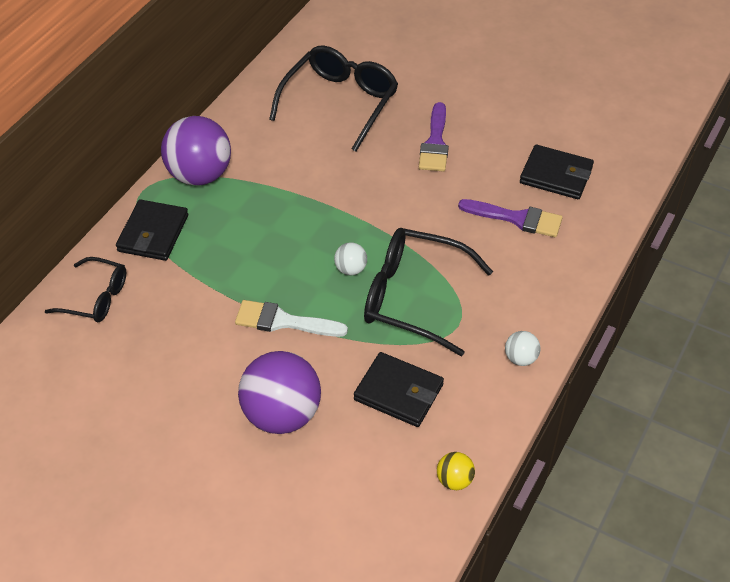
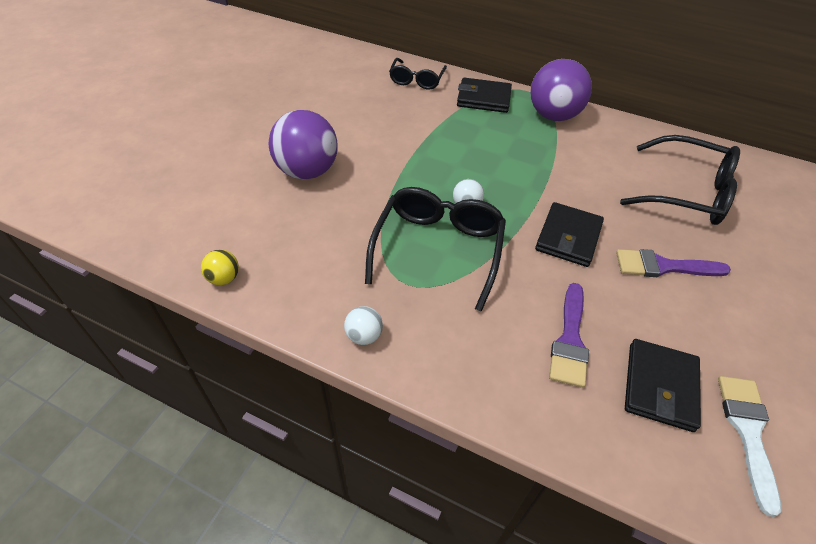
camera: 85 degrees right, 0 degrees up
white brush [235,300,348,337] -> white brush moved to [718,376,781,517]
black wallet [354,352,444,427] -> black wallet moved to [535,202,604,267]

